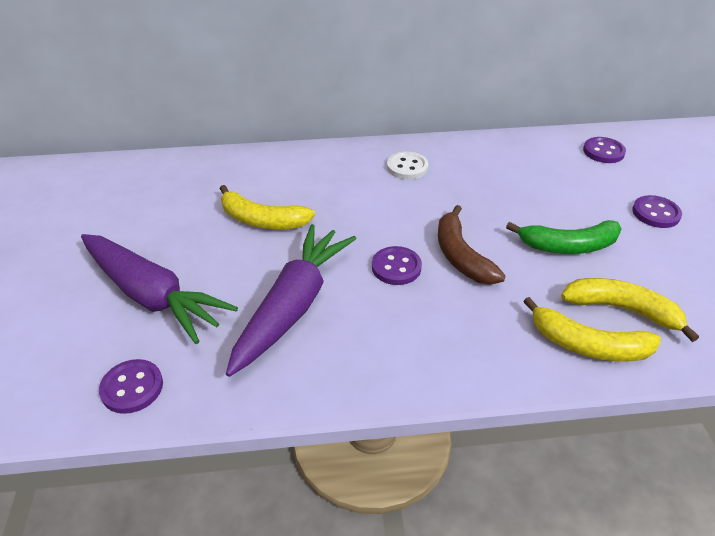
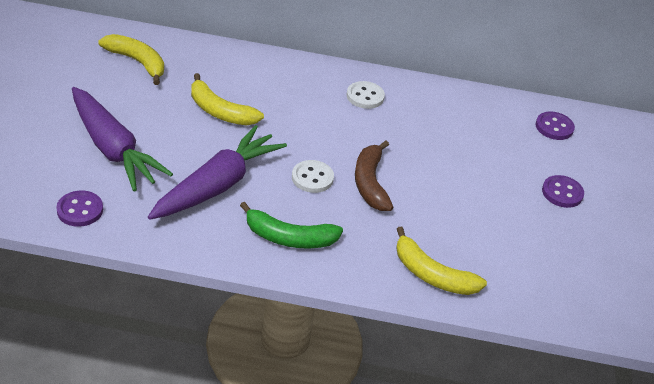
camera: 10 degrees right, 0 degrees up
purple button [372,246,422,285] -> white button [292,160,334,193]
green banana [506,220,621,254] -> green banana moved to [240,202,343,249]
yellow banana [561,278,699,342] -> yellow banana moved to [98,34,164,85]

